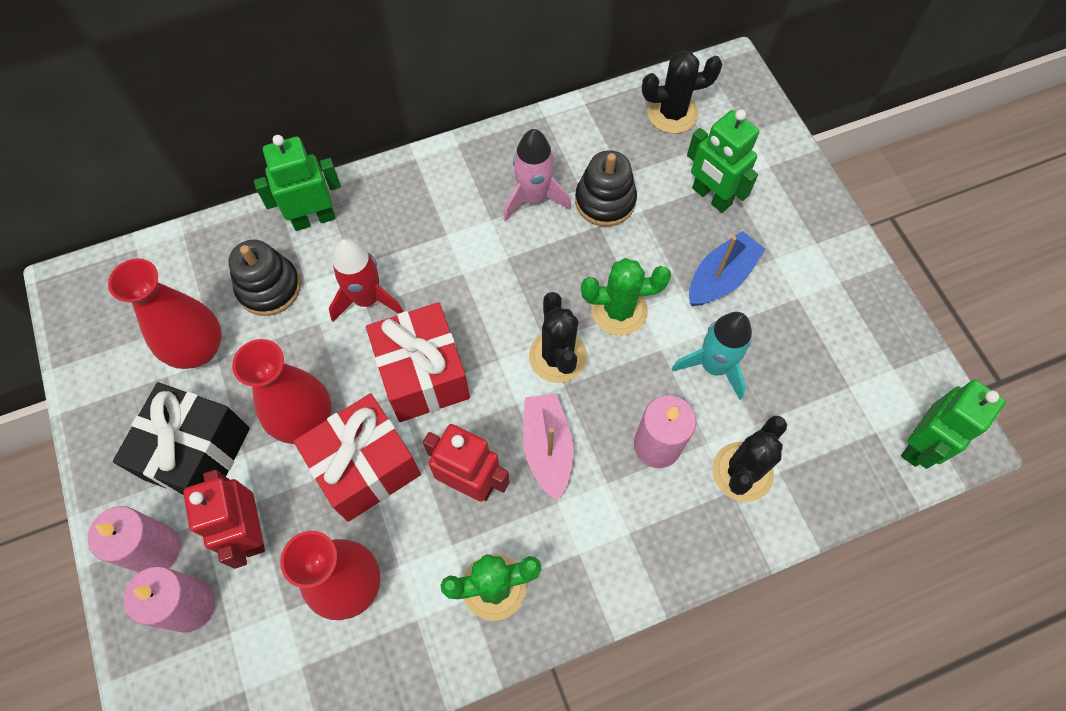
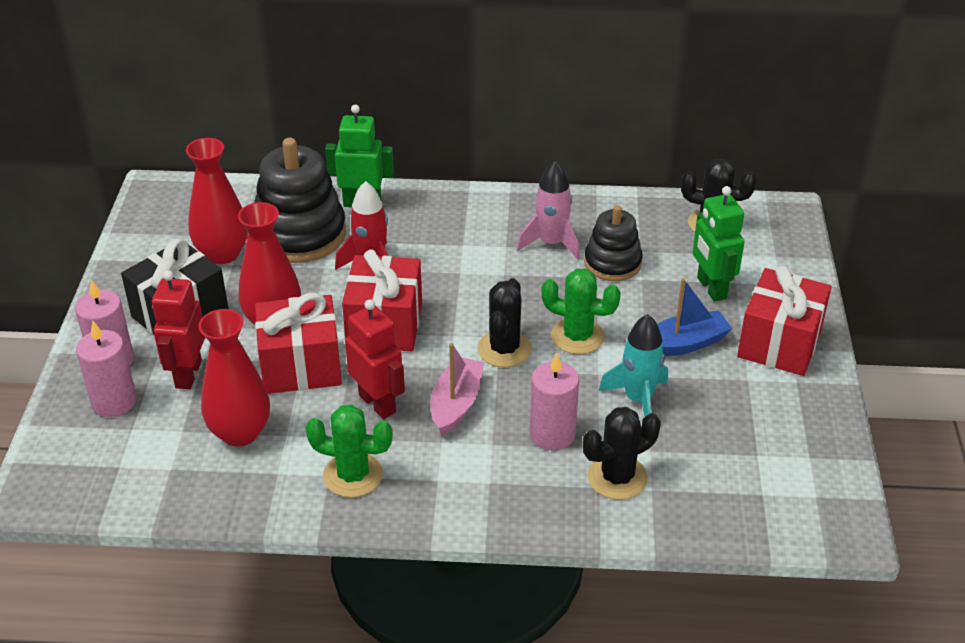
camera: 25 degrees right, 25 degrees down
black stacking toy [228,240,301,316] -> black stacking toy [254,138,346,263], size x1.65
green robot [901,380,1006,469] -> none
none -> red gift [737,266,832,376]

